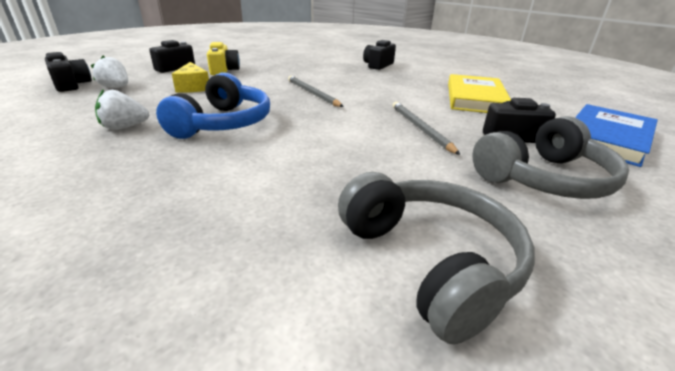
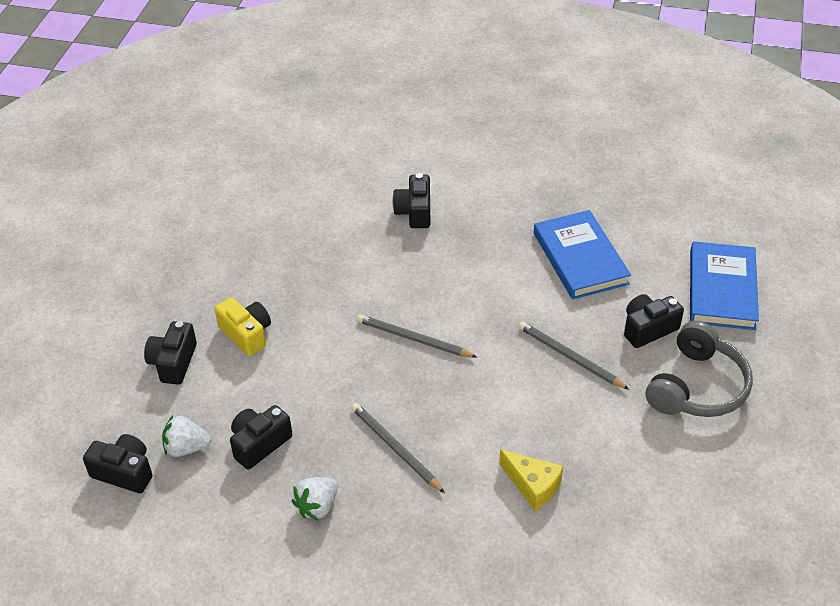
camera: 30 degrees left, 15 degrees up
blue headphones [156,72,270,139] -> grey pencil [351,403,445,493]
yellow cheese [172,62,209,93] -> yellow cheese moved to [499,449,563,511]
grey headphones [338,172,535,344] -> none
yellow book [448,74,511,113] -> blue book [534,210,631,300]
none -> black camera [230,405,292,470]

